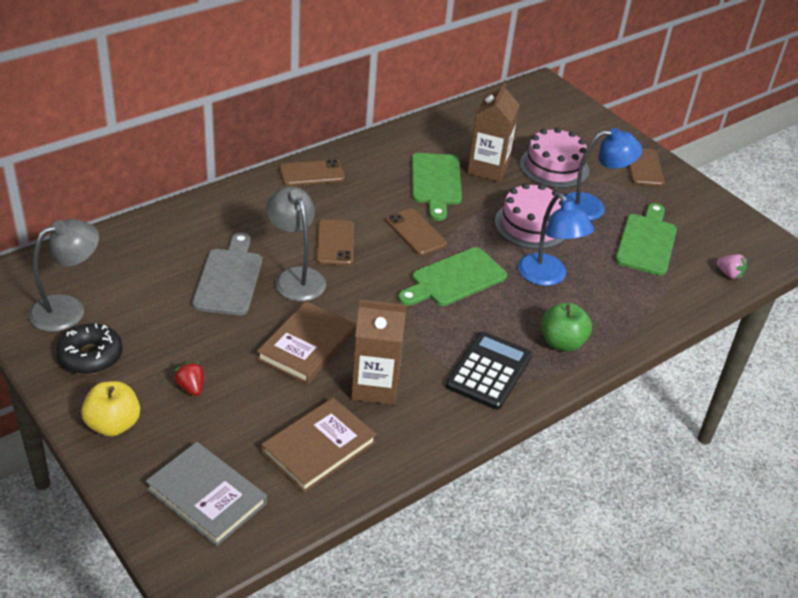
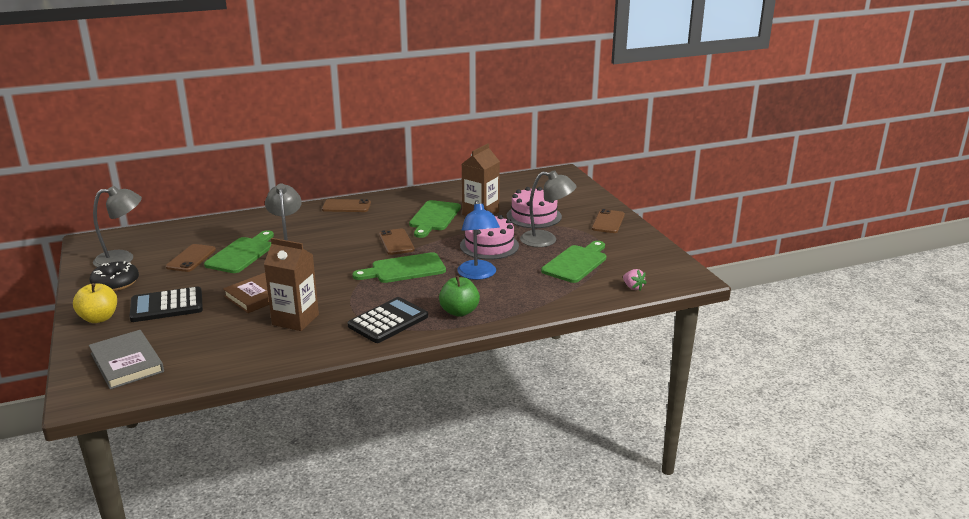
camera: 20 degrees right, 15 degrees down
red strawberry [174,362,204,396] -> black calculator [129,286,203,322]
grey cutting board [192,233,262,316] -> green cutting board [204,230,274,273]
brown book [261,397,377,493] -> none
brown phone [316,219,354,266] -> brown phone moved to [166,244,216,272]
blue lamp [565,128,642,221] -> grey lamp [520,170,577,247]

